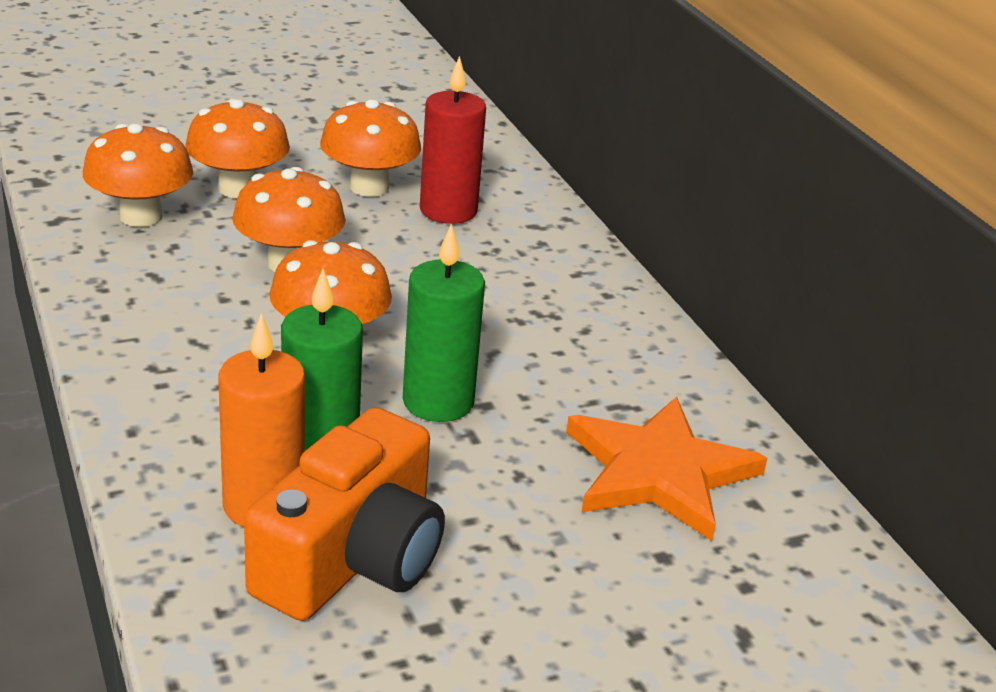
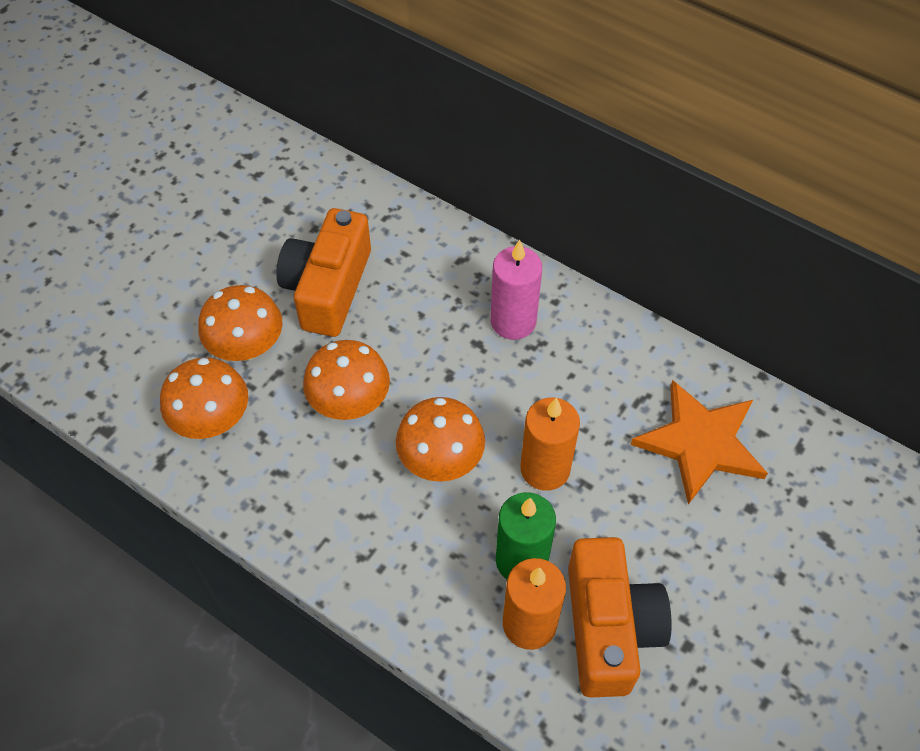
camera: 30 degrees left, 25 degrees up
orange mushroom [320,99,421,197] -> orange camera [276,208,371,337]
green candle [403,223,485,422] -> orange candle [521,398,580,491]
red candle [420,56,486,224] -> none
none -> pink candle [491,240,542,340]

